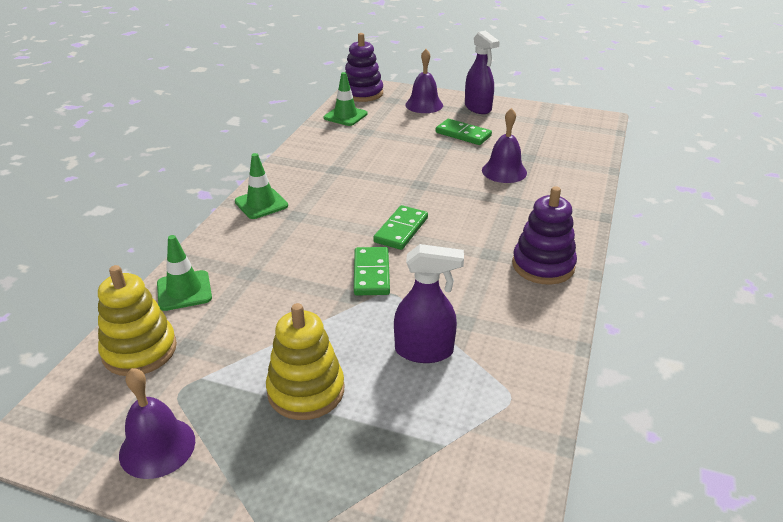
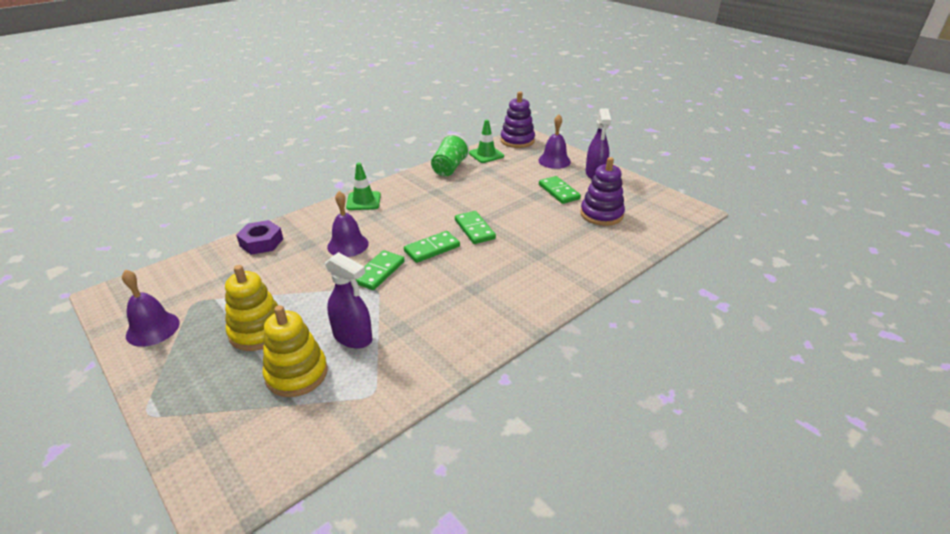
camera: 30 degrees right, 0 degrees up
yellow stacking toy [98,265,177,376] -> yellow stacking toy moved to [263,305,328,397]
green traffic cone [157,235,212,311] -> purple nut [236,220,283,255]
purple bell [482,108,527,183] -> purple bell moved to [327,191,369,257]
purple stacking toy [512,186,577,285] -> purple stacking toy moved to [580,157,625,226]
none -> green cup [431,134,469,176]
none -> green domino [455,211,496,244]

